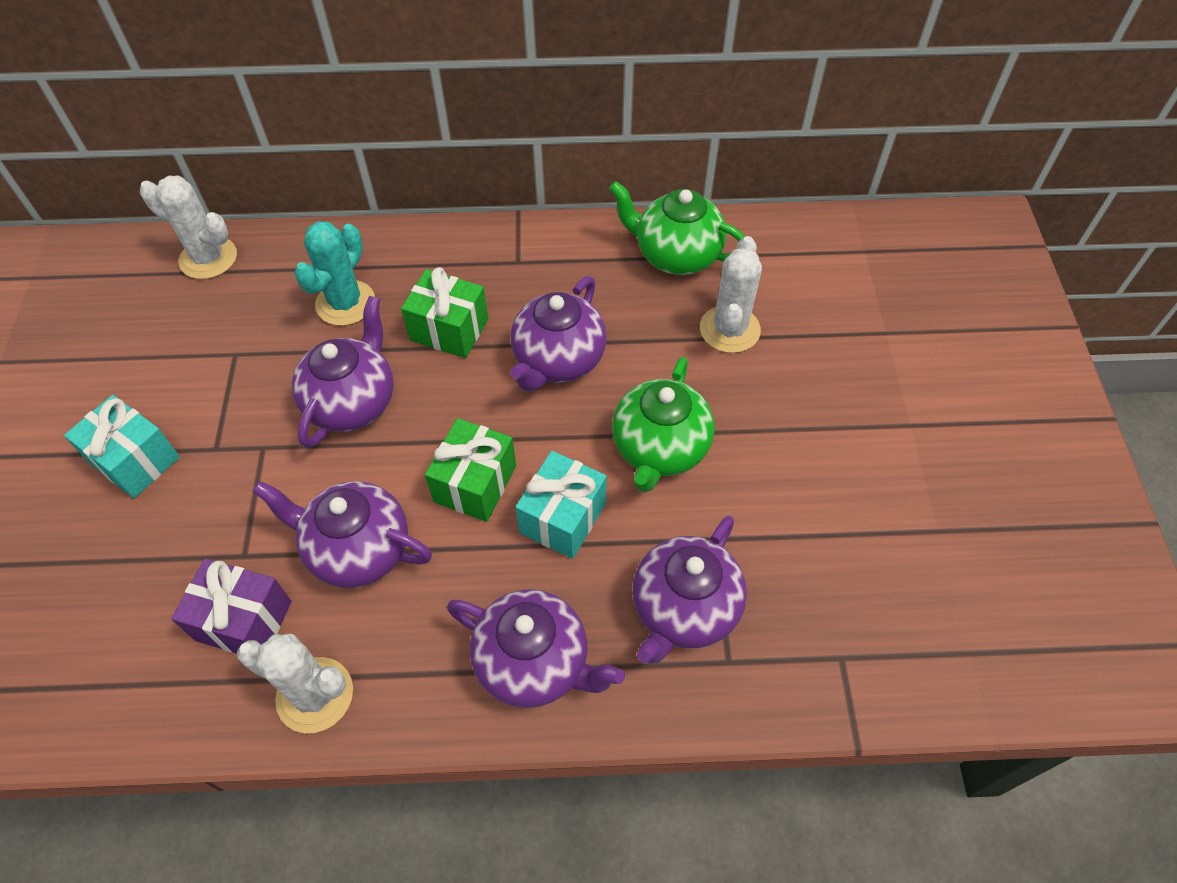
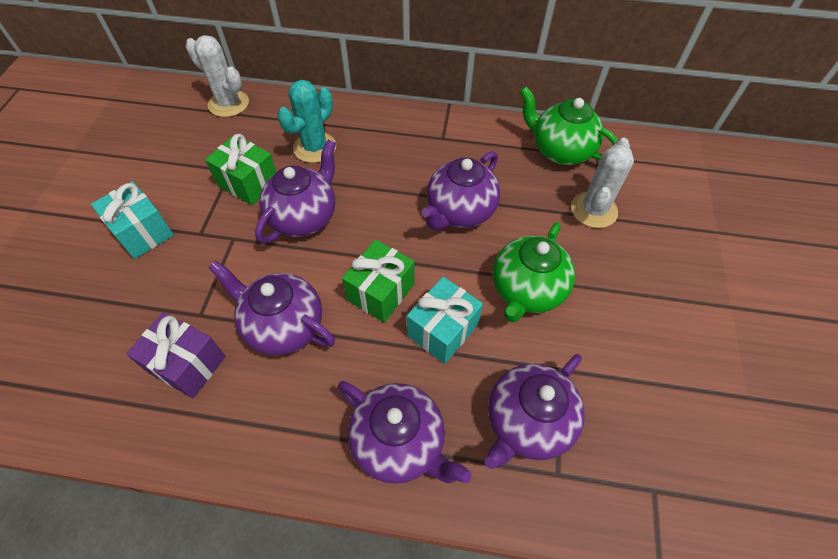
camera: 10 degrees right, 0 degrees up
white cactus [237,634,353,733] -> none
green gift [401,267,488,358] -> green gift moved to [205,134,276,205]

